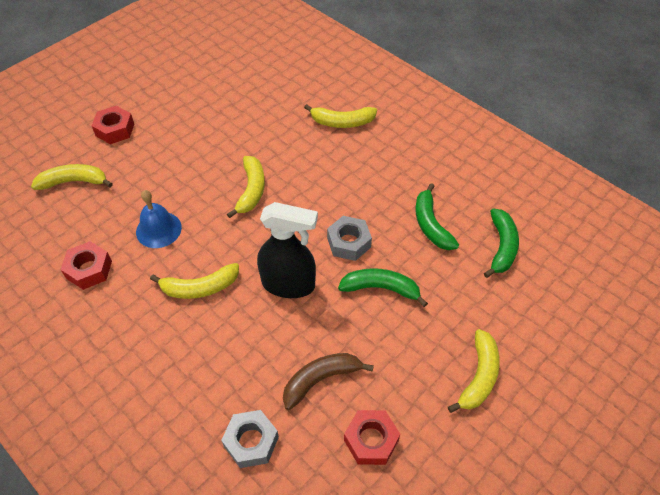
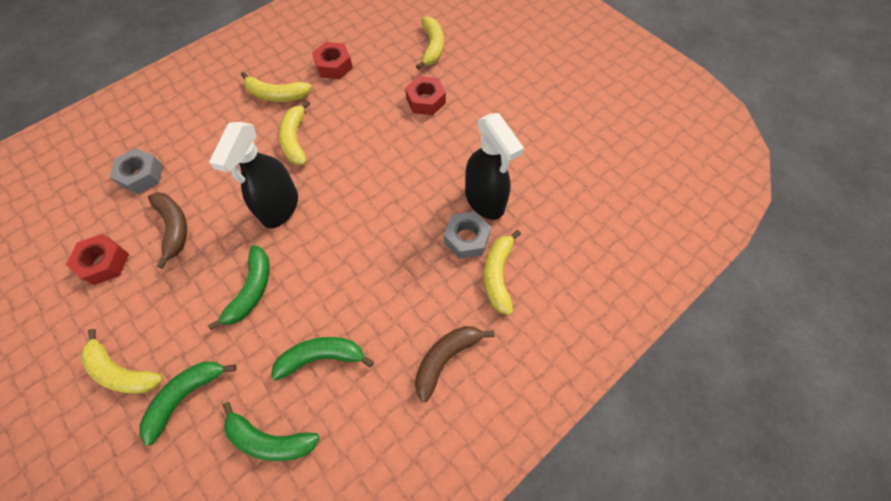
camera: 95 degrees right, 10 degrees up
red nut [91,106,134,144] -> red nut moved to [405,76,446,115]
blue bell [136,190,182,248] -> none
yellow banana [227,156,265,218] -> yellow banana moved to [241,72,312,102]
grey nut [327,216,372,261] -> grey nut moved to [444,211,491,259]
none -> green banana [139,362,236,446]
none -> brown banana [415,326,495,402]
none -> black spray bottle [465,113,524,220]

